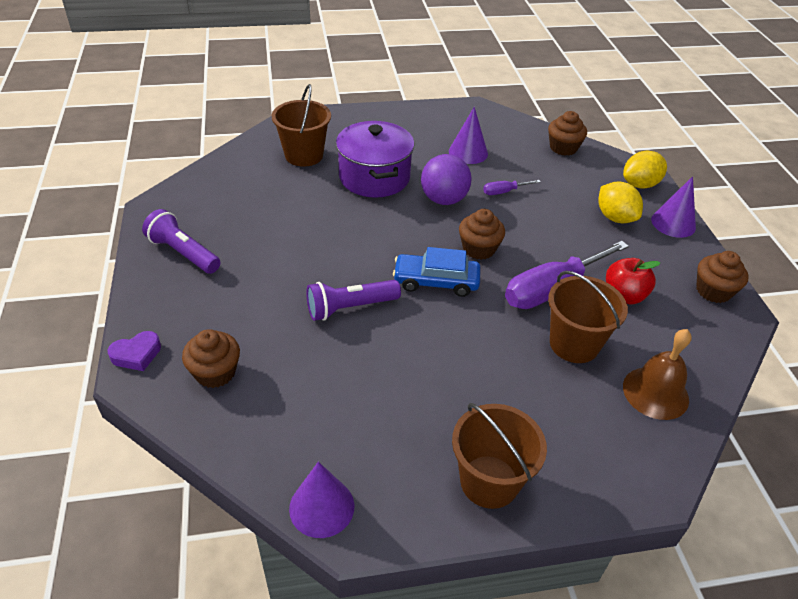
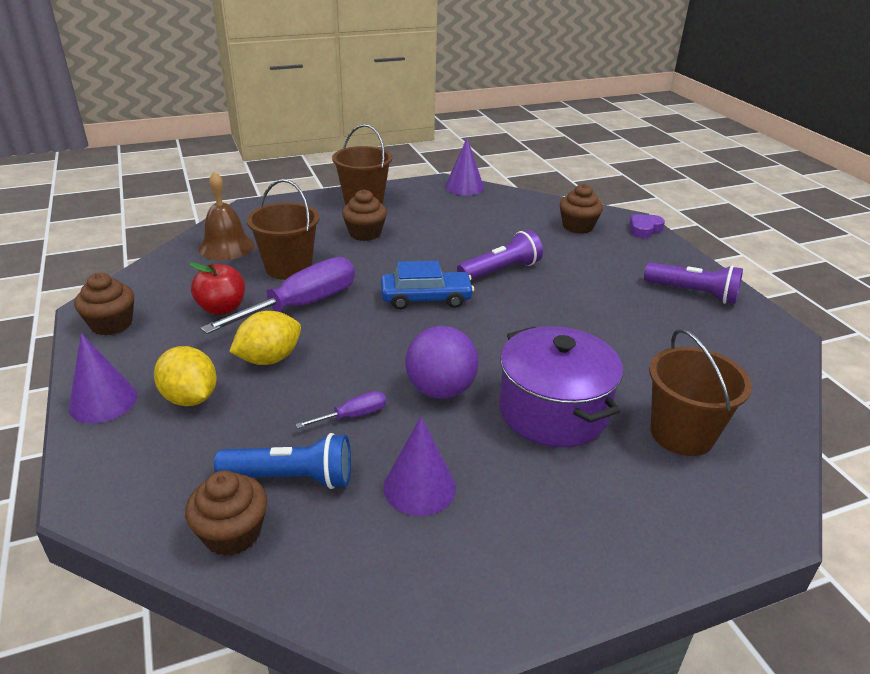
camera: 170 degrees right, 10 degrees down
brown cupcake [459,209,505,260] -> brown cupcake moved to [342,189,387,241]
yellow lemon [623,151,667,189] -> yellow lemon moved to [229,311,301,365]
none -> blue flashlight [214,433,351,489]

